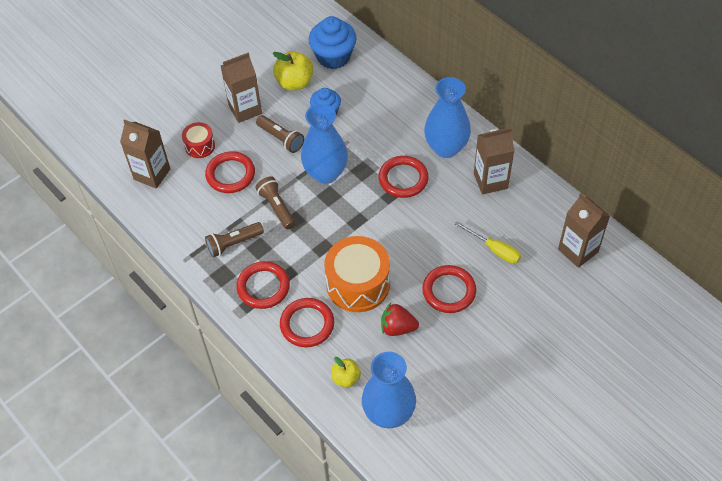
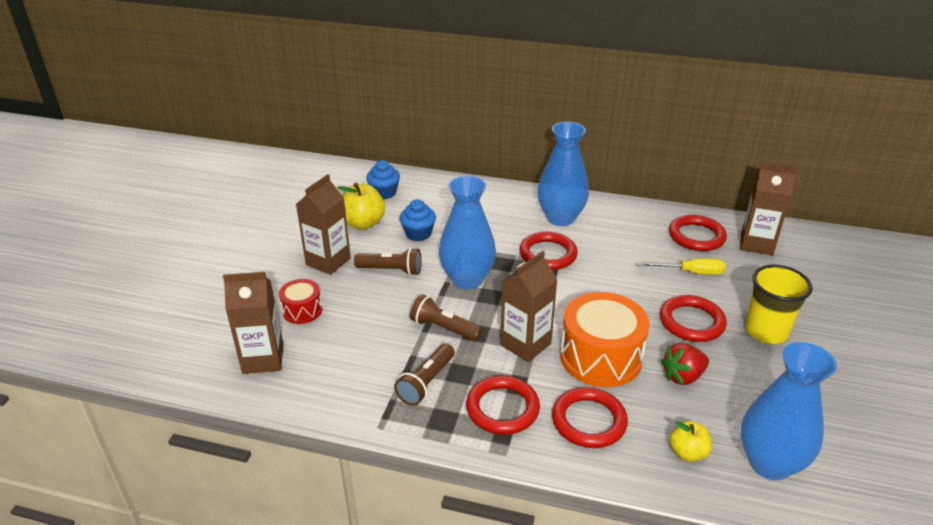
camera: 35 degrees left, 20 degrees down
red ring [205,151,255,193] -> red ring moved to [669,215,727,251]
blue cupcake [309,16,357,69] -> blue cupcake [366,160,400,199], size x0.63
brown carton [474,127,514,195] -> brown carton moved to [500,251,558,362]
none -> yellow cup [745,265,813,344]

